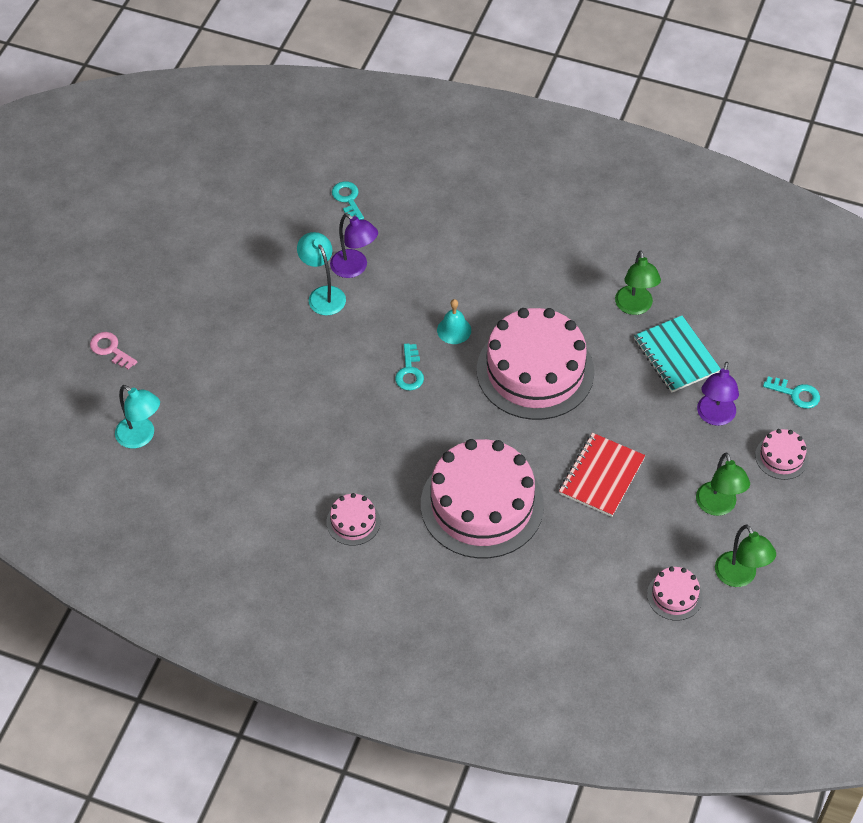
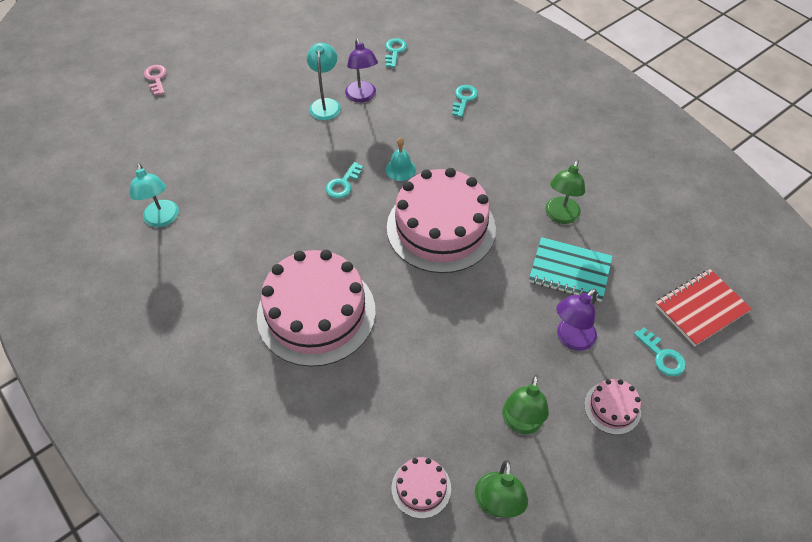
camera: 30 degrees right, 0 degrees up
turquoise lamp [115,385,160,448] -> turquoise lamp moved to [130,163,179,227]
pink cake [326,493,380,546] -> none
red notebook [559,433,646,517] -> red notebook moved to [655,269,752,346]
turquoise notebook [634,316,721,392] -> turquoise notebook turned 75 degrees counterclockwise [529,237,613,302]
none -> turquoise key [452,85,478,117]

